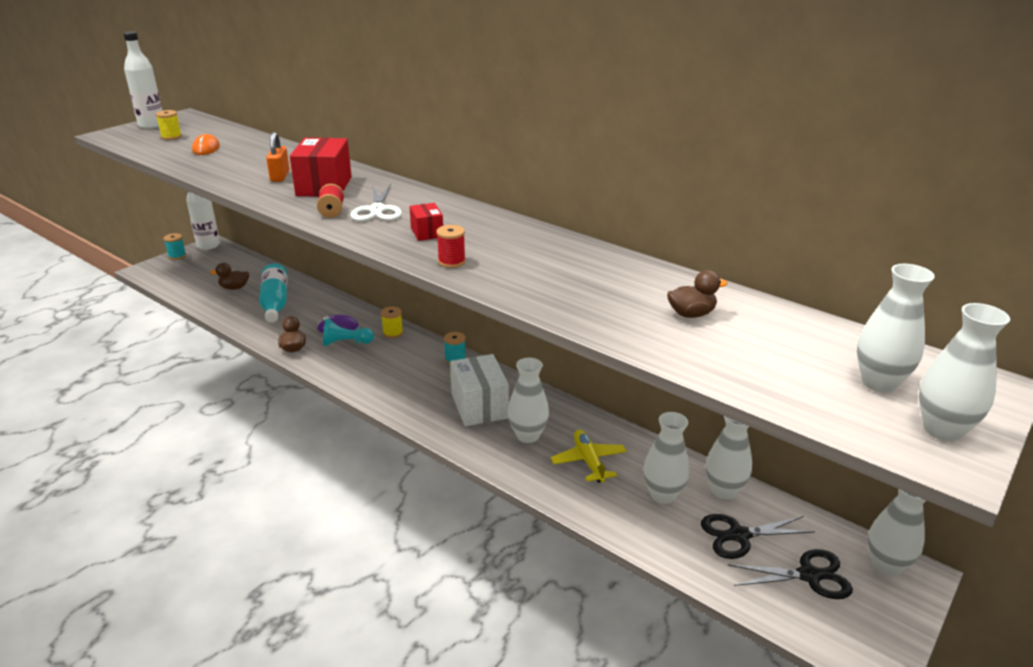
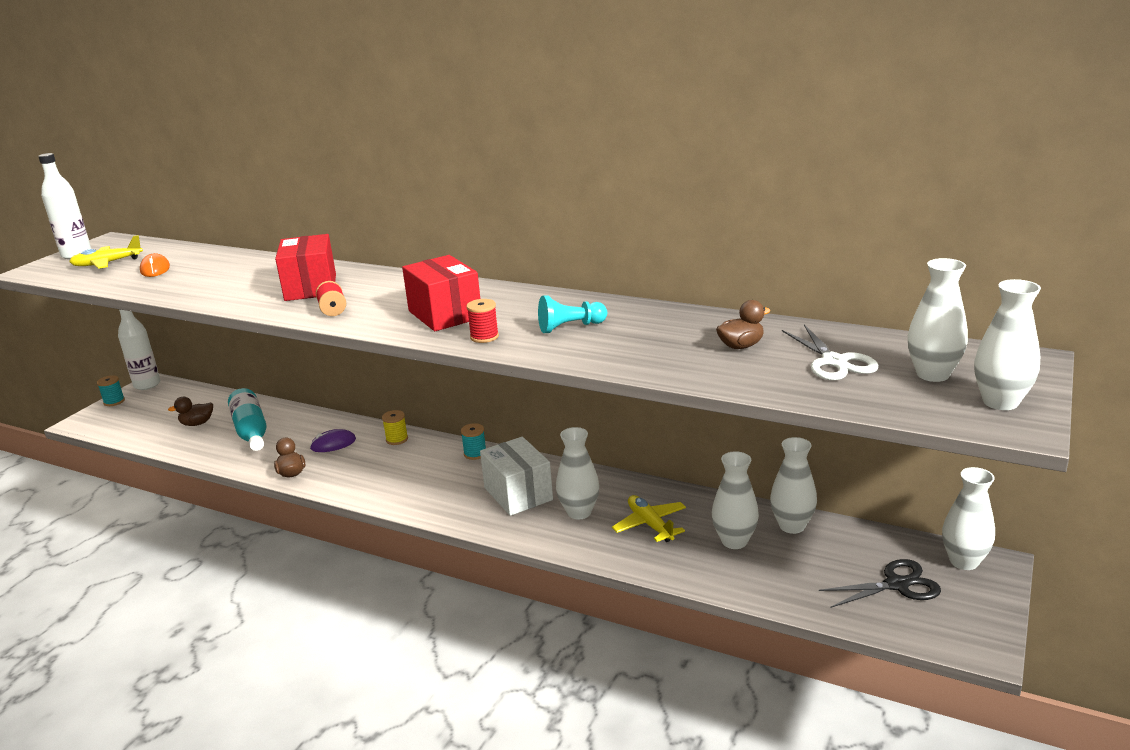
camera: 10 degrees left, 5 degrees down
yellow spool [156,110,182,140] -> yellow plane [69,235,143,269]
orange padlock [266,132,290,182] -> none
turquoise pawn [323,319,374,346] -> turquoise pawn moved to [538,295,607,333]
white scissors [350,184,402,221] -> white scissors moved to [782,325,879,380]
red box [410,203,443,241] -> red box [402,255,480,331], size x1.91
black scissors [701,514,815,559] -> none

